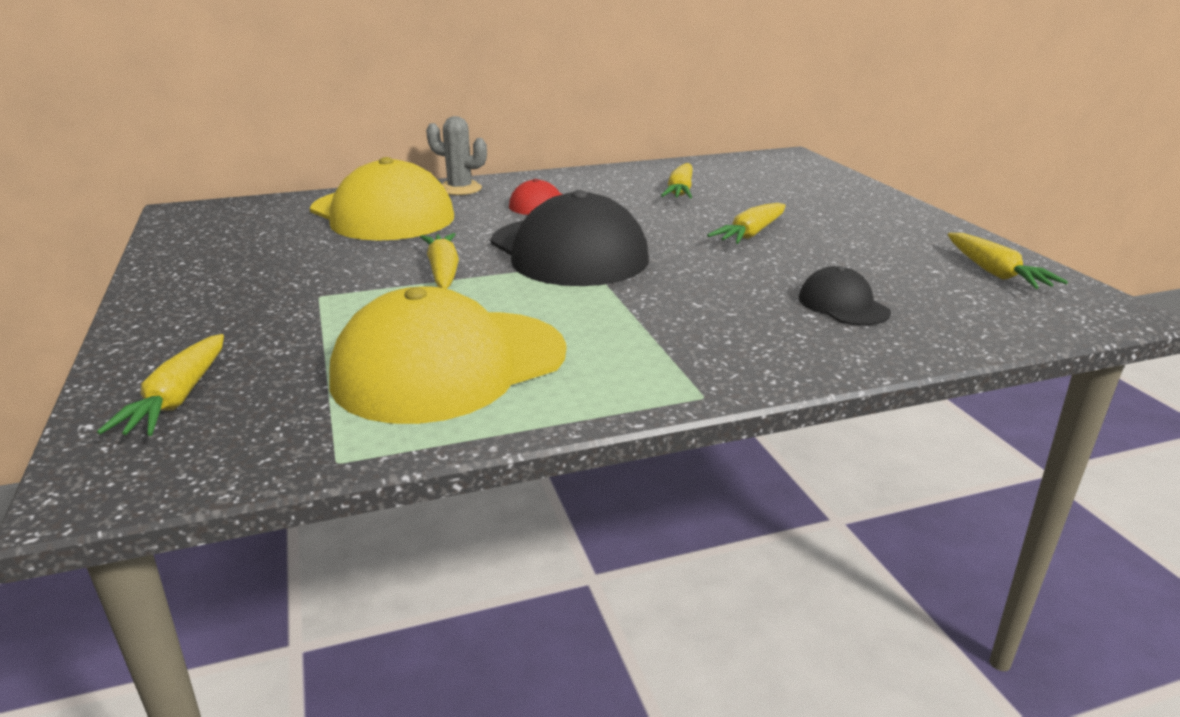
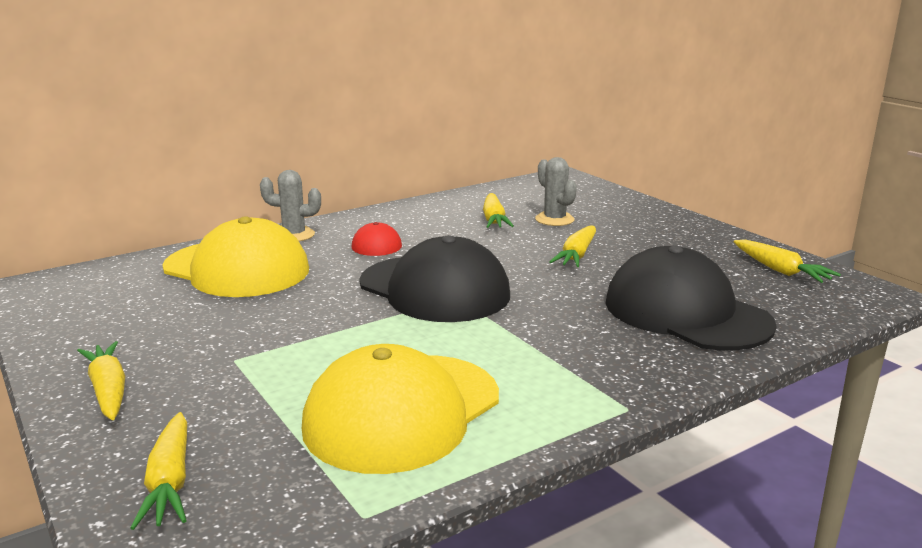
camera: 15 degrees left, 5 degrees down
yellow carrot [420,233,459,289] -> yellow carrot moved to [77,341,125,420]
black cap [799,266,891,326] -> black cap [605,245,776,350], size x2.13
none -> grey cactus [535,157,577,226]

